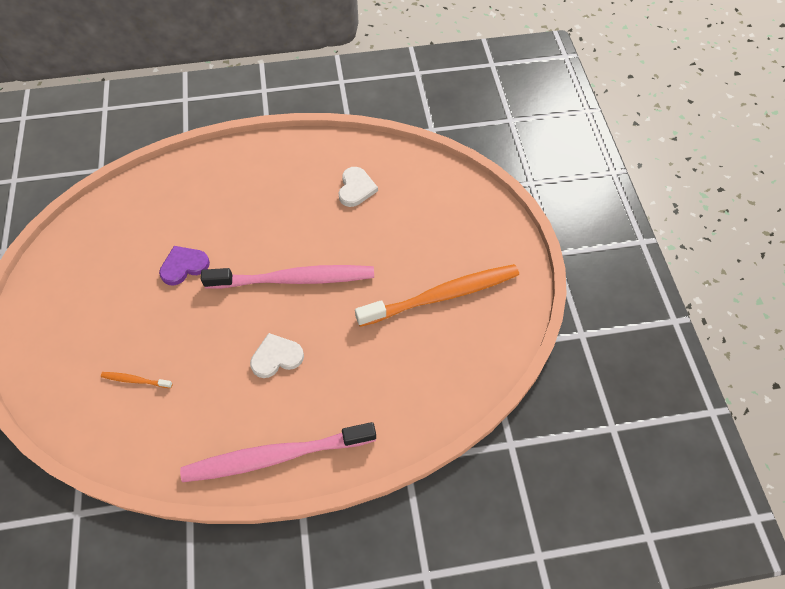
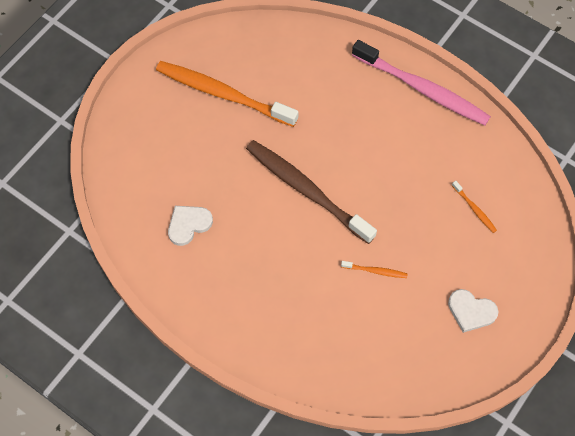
camera: 135 degrees left, 5 degrees up
purple heart [159,246,210,286] -> orange toothbrush [341,261,408,278]
pink toothbrush [201,265,374,289] -> brown toothbrush [246,140,377,244]
white heart [250,333,304,378] -> white heart moved to [448,289,499,333]

